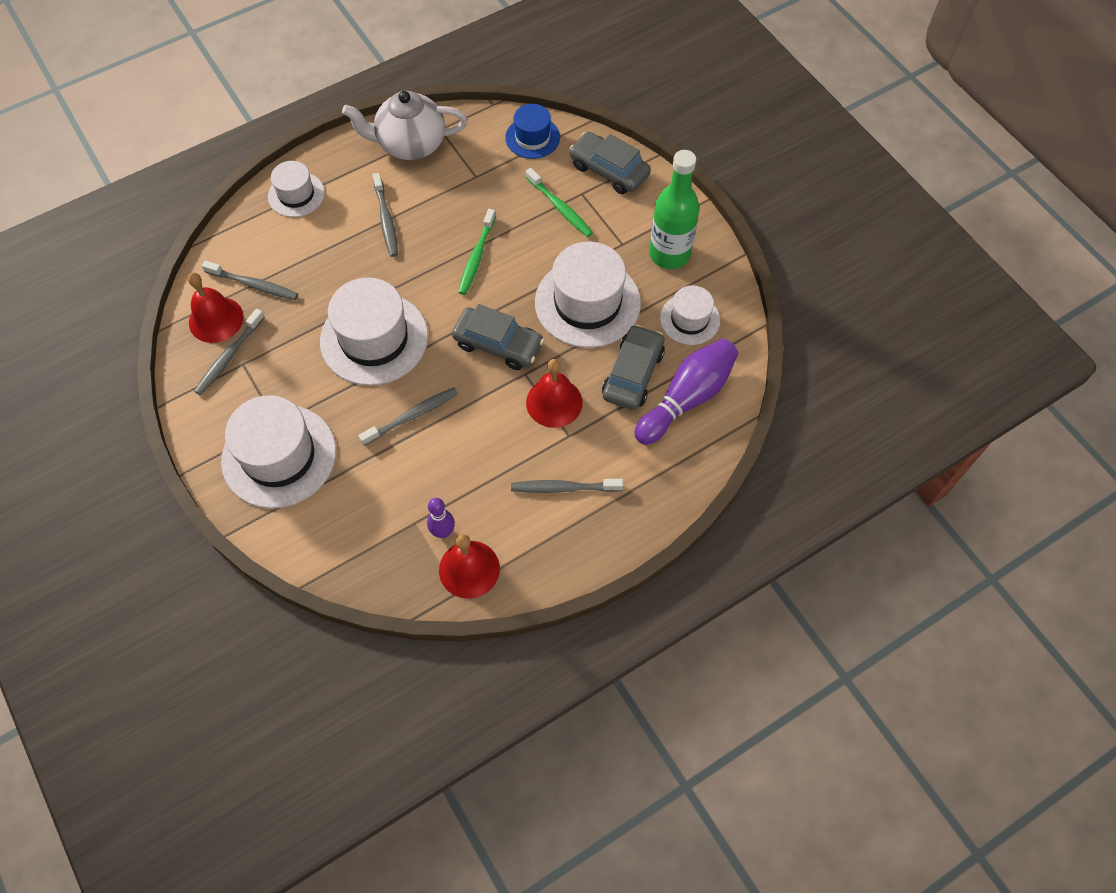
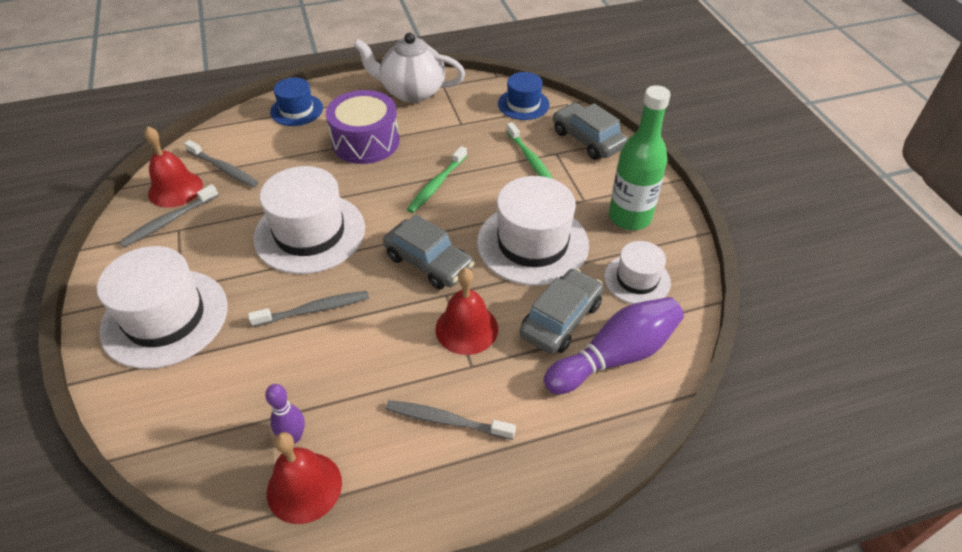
camera: 15 degrees right, 15 degrees down
white hat [268,161,325,217] -> blue hat [270,77,323,126]
grey toothbrush [373,173,398,257] -> purple drum [326,90,400,164]

